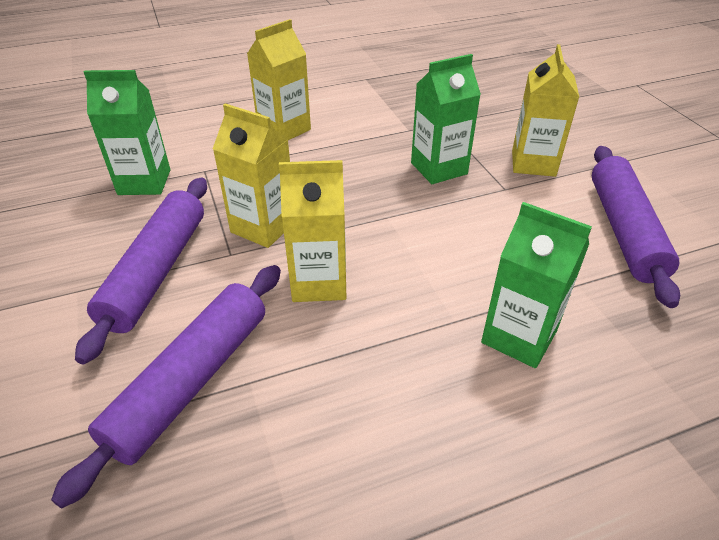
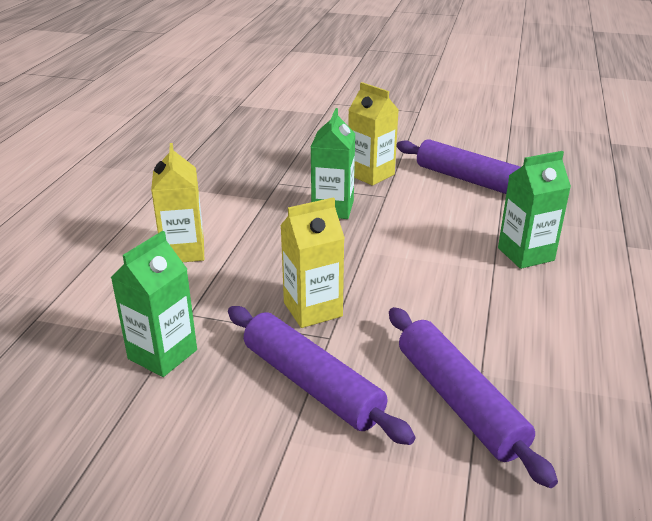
camera: 55 degrees left, 10 degrees down
yellow carton [279,160,346,302] -> none

